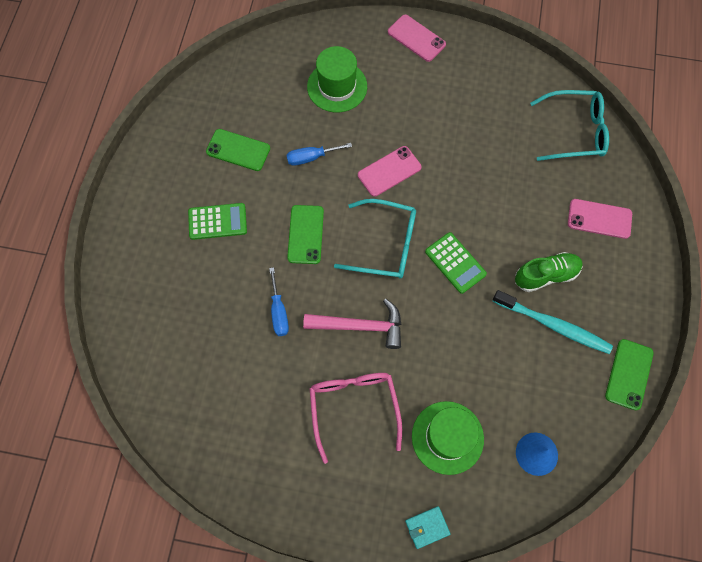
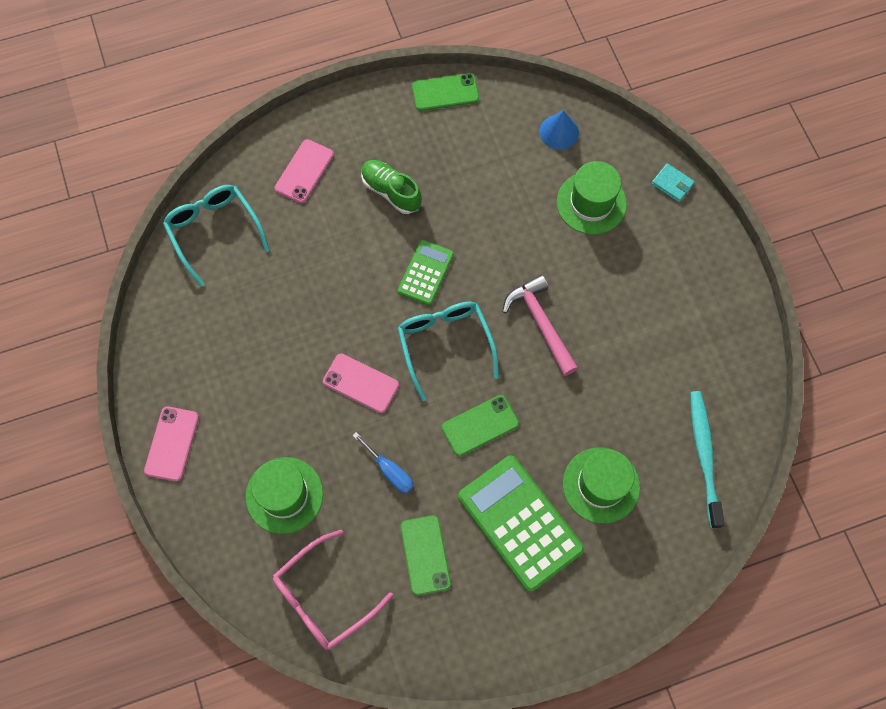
camera: 120 degrees left, 0 degrees up
green calculator [188,203,247,240] -> green calculator [458,455,584,592], size x1.77
blue screwdriver [269,267,289,336] -> none
pink glasses [310,373,402,464] -> pink glasses moved to [273,530,393,650]
turquoise toothbrush [492,290,613,354] -> turquoise toothbrush moved to [690,391,725,528]
pink phone [568,199,632,239] -> pink phone turned 45 degrees clockwise [275,139,334,203]
none -> green hat [563,448,640,524]

